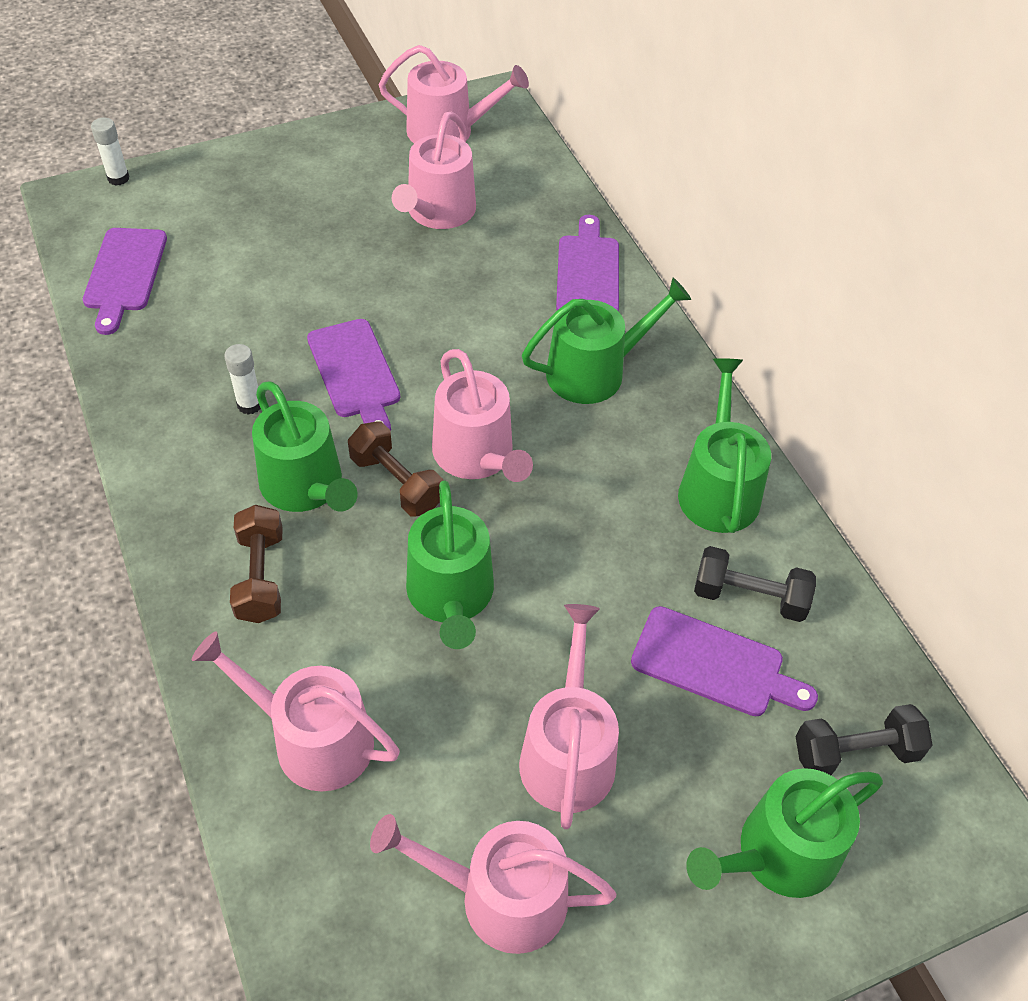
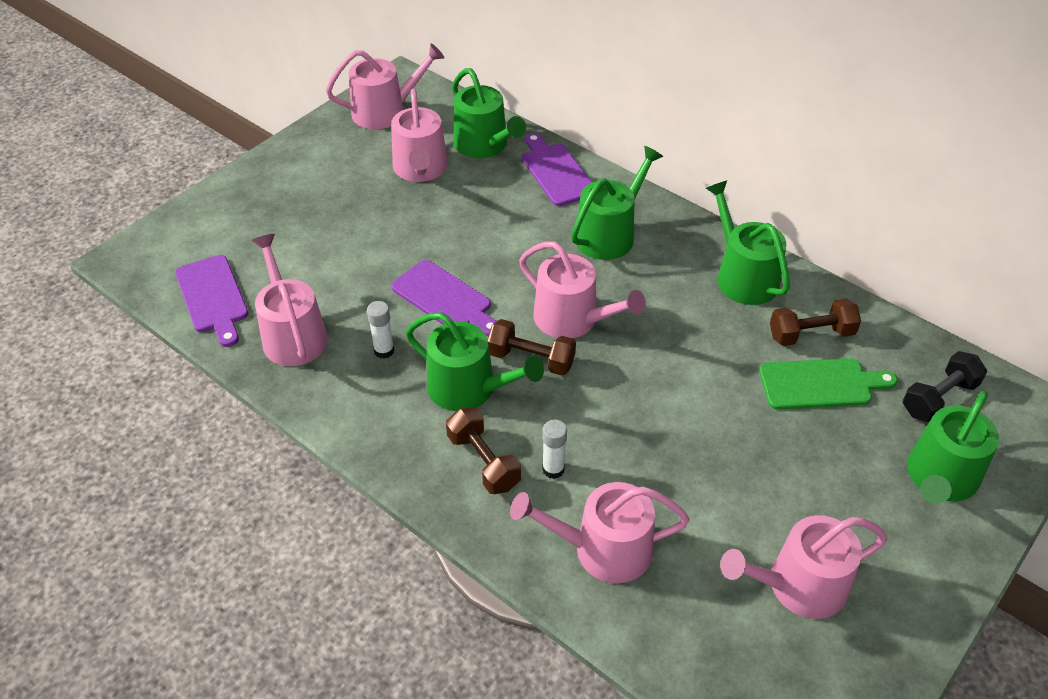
camera: 25 degrees left, 5 degrees down
white glue stick [91,118,130,186] -> white glue stick moved to [542,420,567,479]
green watering can [406,481,494,649] -> green watering can moved to [452,68,526,158]
pink watering can [519,604,619,829] -> pink watering can moved to [252,234,328,366]
purple cutting board [631,606,818,716] -> green cutting board [759,358,898,410]
black dumbbell [694,546,816,622] -> brown dumbbell [770,299,861,346]

